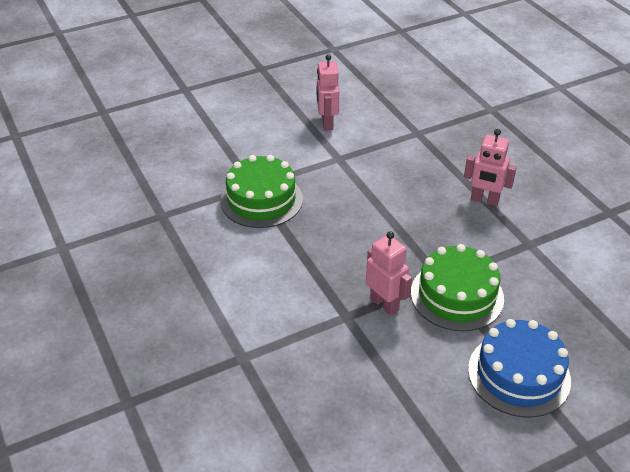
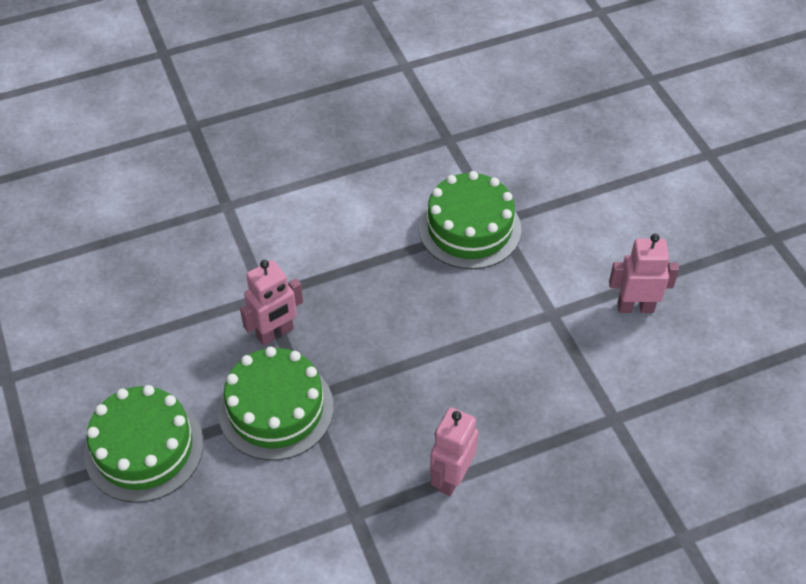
camera: 95 degrees right, 10 degrees up
blue cake [468,319,571,417] -> green cake [84,385,204,503]

